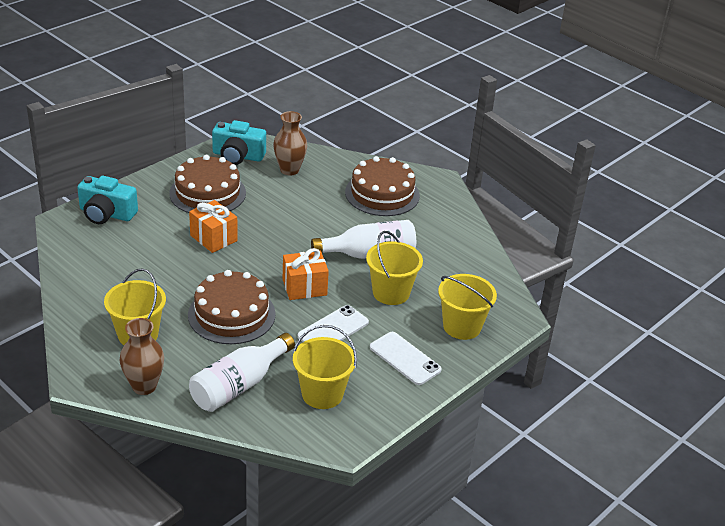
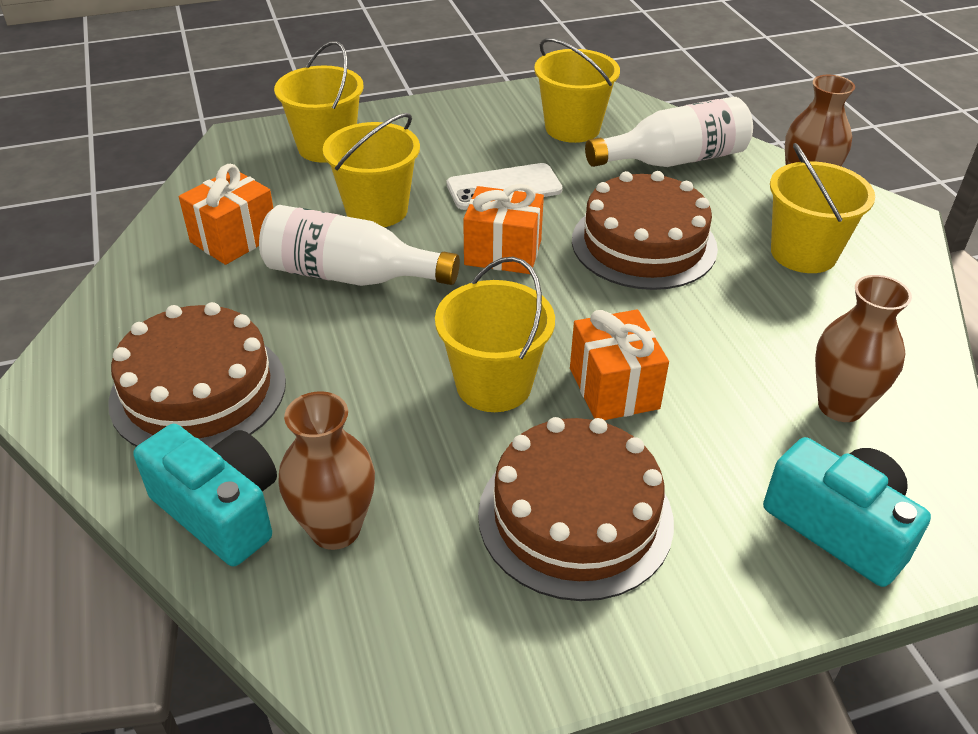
camera: 150 degrees left, 5 degrees up
turquoise camera [212,120,266,165] -> turquoise camera moved to [133,424,277,566]
white phone [370,332,442,385] -> none
none -> orange gift [179,164,273,265]
none -> yellow bucket [435,257,555,412]
none -> brown vase [815,275,912,422]

